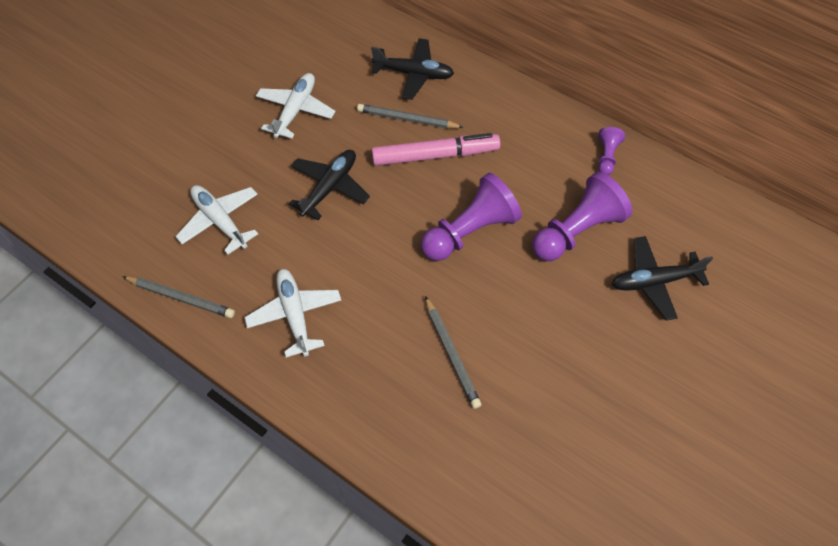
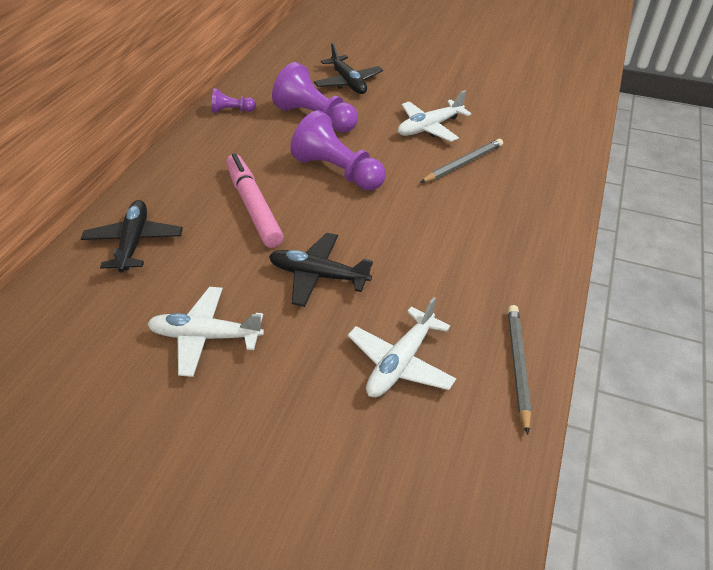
camera: 105 degrees left, 15 degrees down
white plane [244,269,341,358] -> white plane moved to [398,90,471,142]
grey pencil [357,104,464,128] -> none

